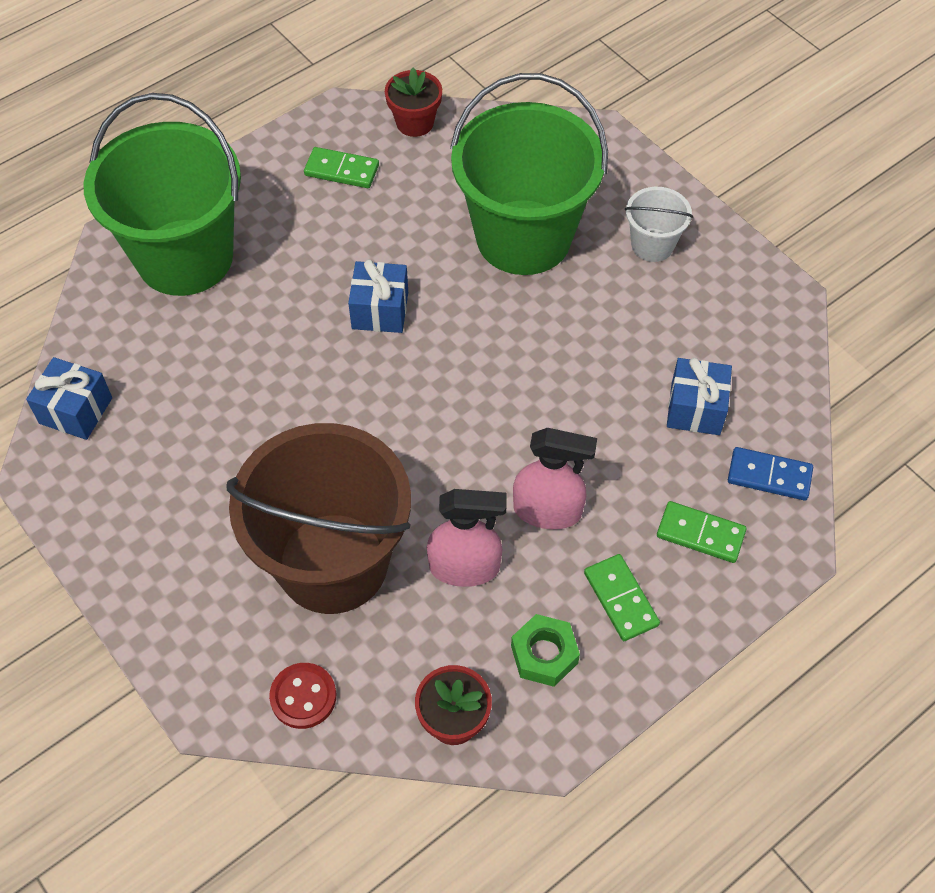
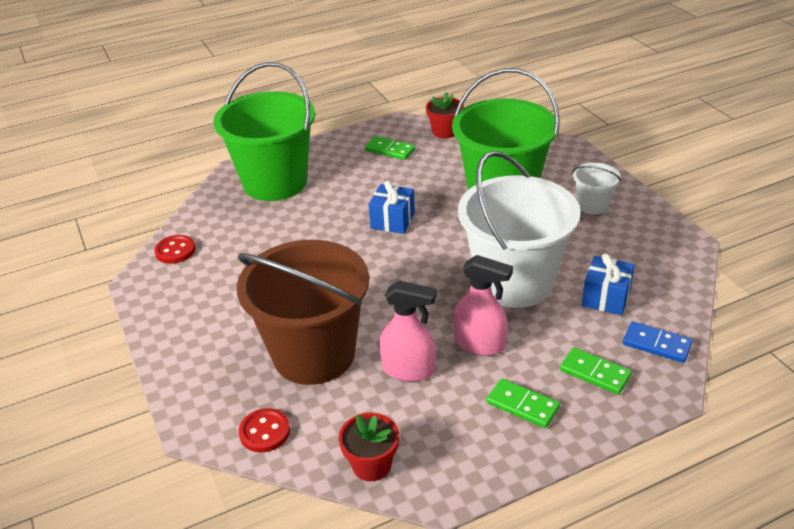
camera: 15 degrees right, 20 degrees down
blue gift [26,357,112,440] -> red button [154,235,196,264]
green nut [511,614,580,687] -> none
green domino [584,554,660,641] -> green domino turned 45 degrees counterclockwise [487,379,560,428]
none -> white bucket [458,151,581,308]

